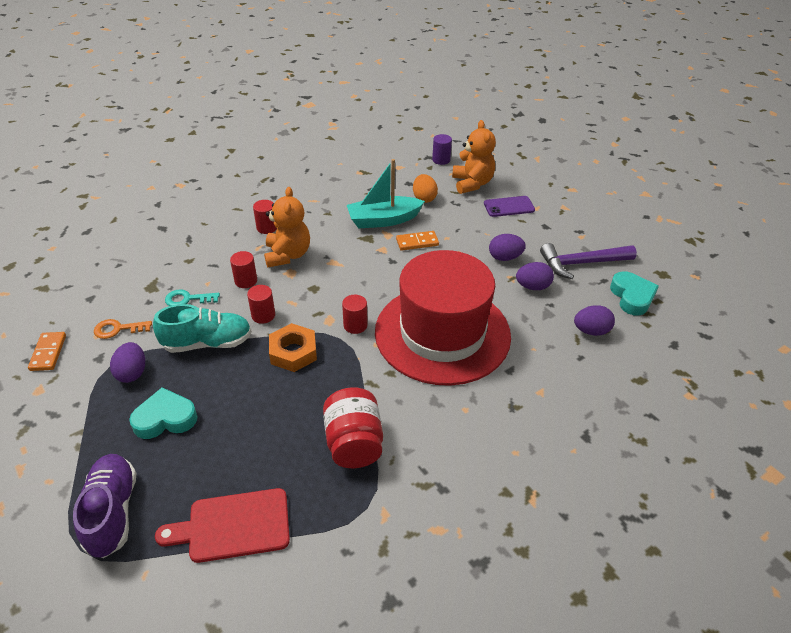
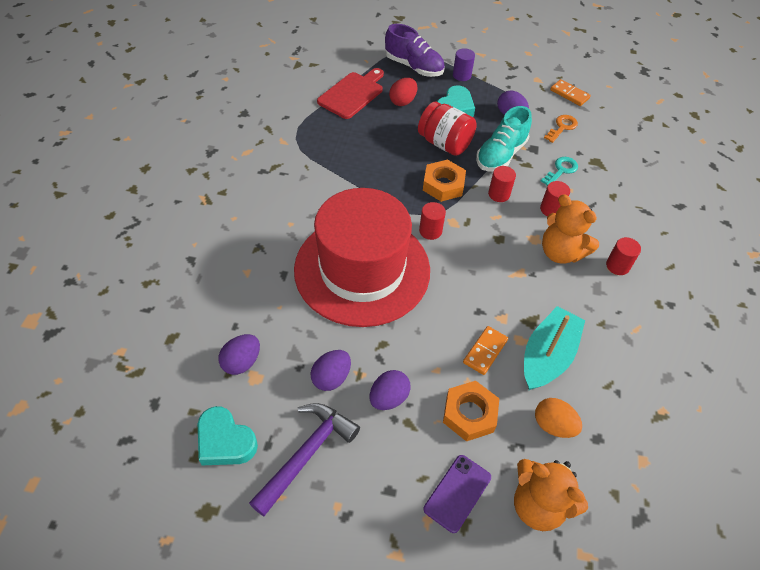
camera: 135 degrees right, 10 degrees up
red jar [323,387,383,468] -> red jar moved to [418,102,477,156]
purple cylinder [432,134,452,165] -> purple cylinder moved to [453,48,475,81]
none -> red egg [389,78,417,106]
none -> orange nut [443,381,500,441]

